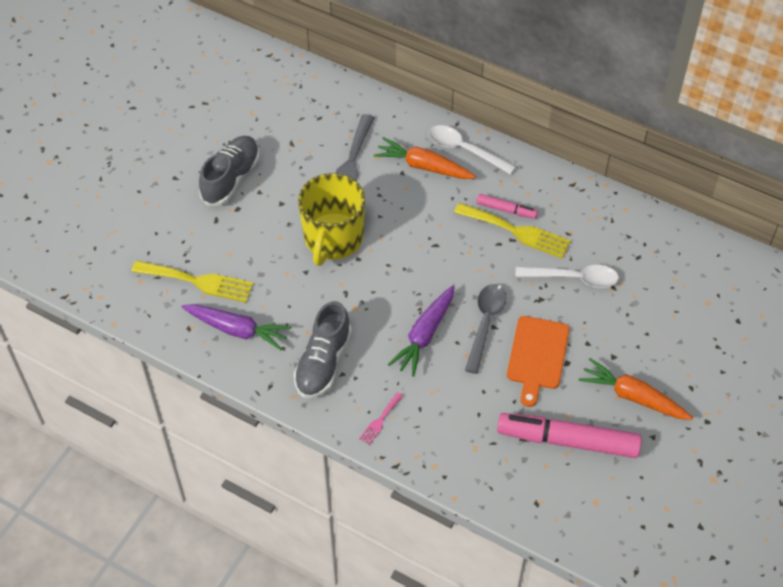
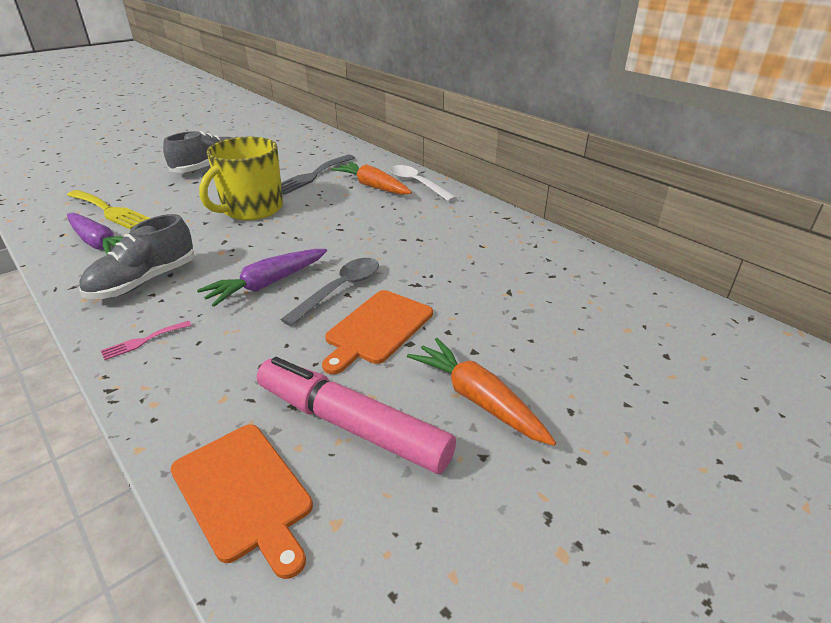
camera: 20 degrees right, 20 degrees down
yellow fork [454,203,571,259] -> none
pink marker [477,194,538,219] -> none
white spoon [515,265,619,288] -> none
none -> orange cutting board [170,424,313,579]

